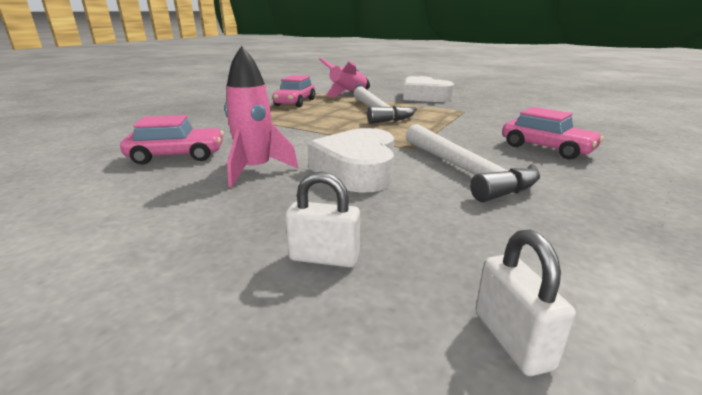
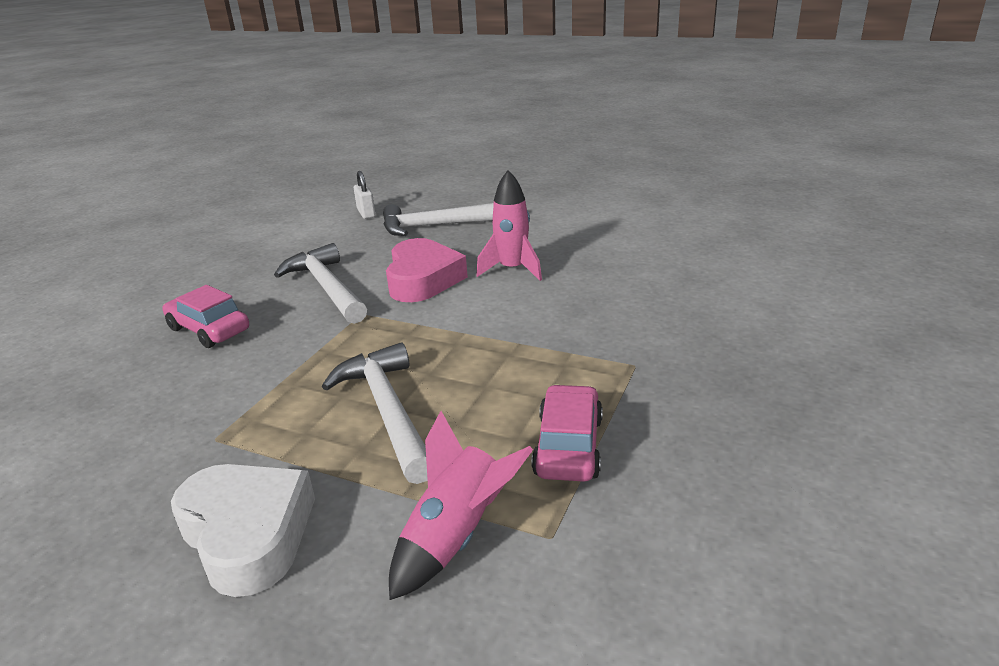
camera: 175 degrees right, 5 degrees up
pink car [120,115,224,165] -> none
white padlock [285,172,360,267] -> white hammer [383,203,494,236]
white heart [307,128,394,193] -> pink heart [386,238,468,302]

